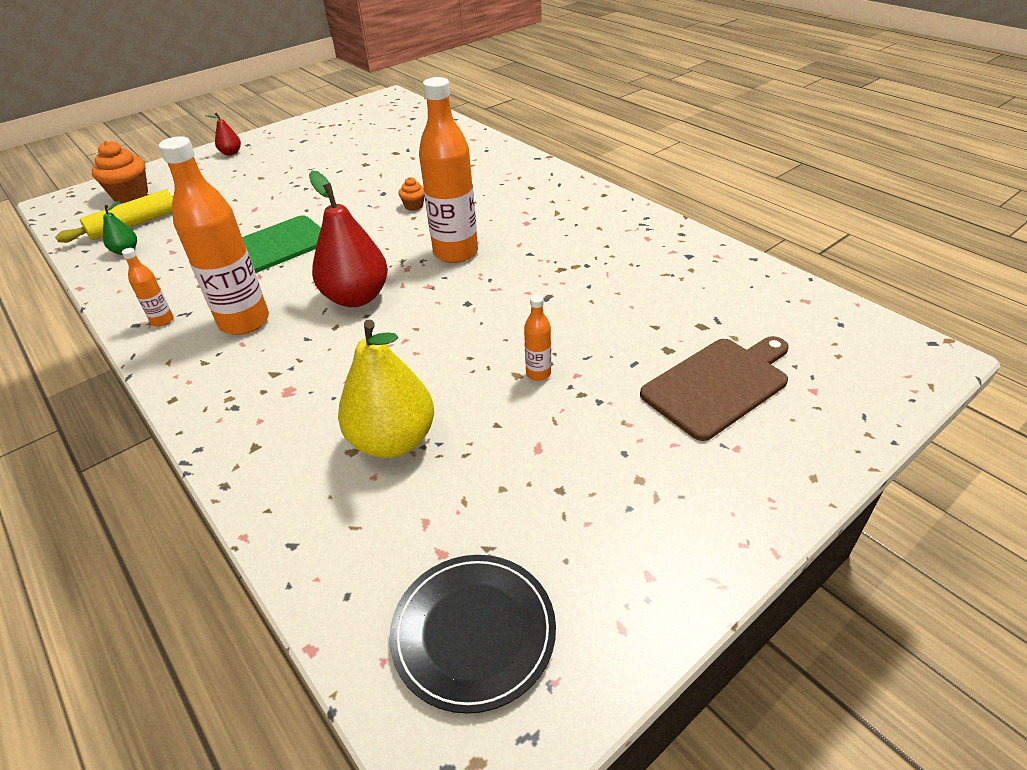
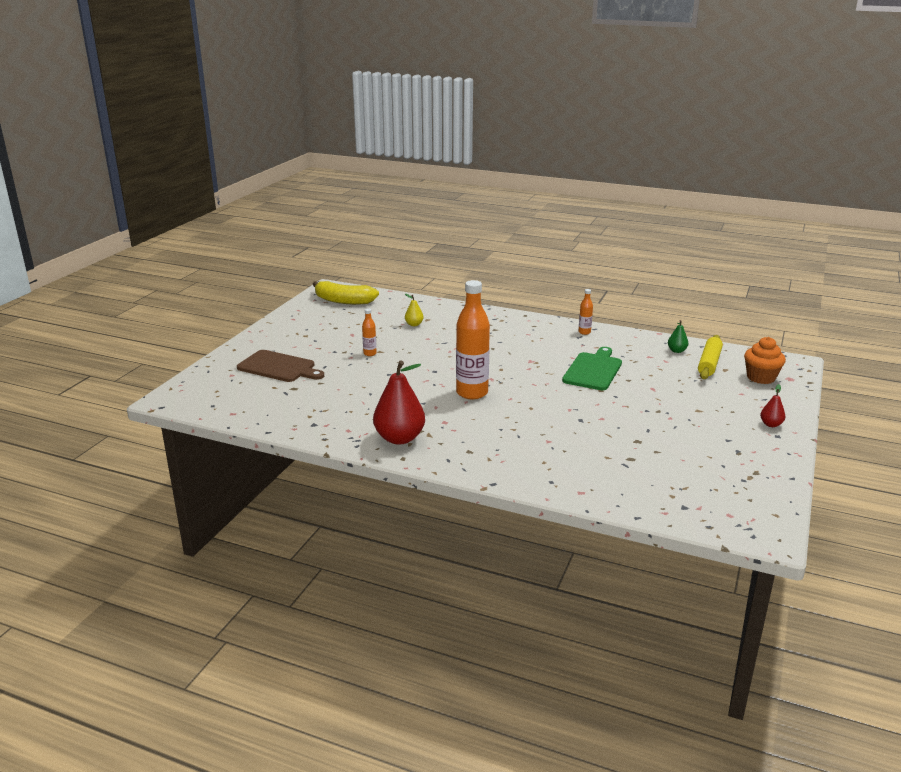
camera: 150 degrees right, 15 degrees down
orange bottle [159,136,269,335] -> none
red pear [309,170,388,307] -> red pear moved to [373,360,425,444]
yellow pear [338,319,434,458] -> yellow pear [405,294,424,326], size x0.47
black plate [389,555,556,714] -> yellow banana [312,281,379,305]
orange cupcake [398,177,424,211] -> none
brown cutting board [640,336,789,441] -> brown cutting board turned 90 degrees counterclockwise [237,350,324,382]

